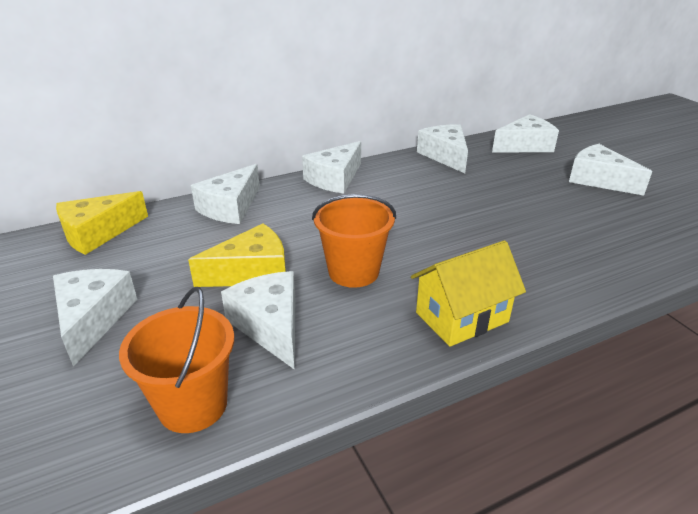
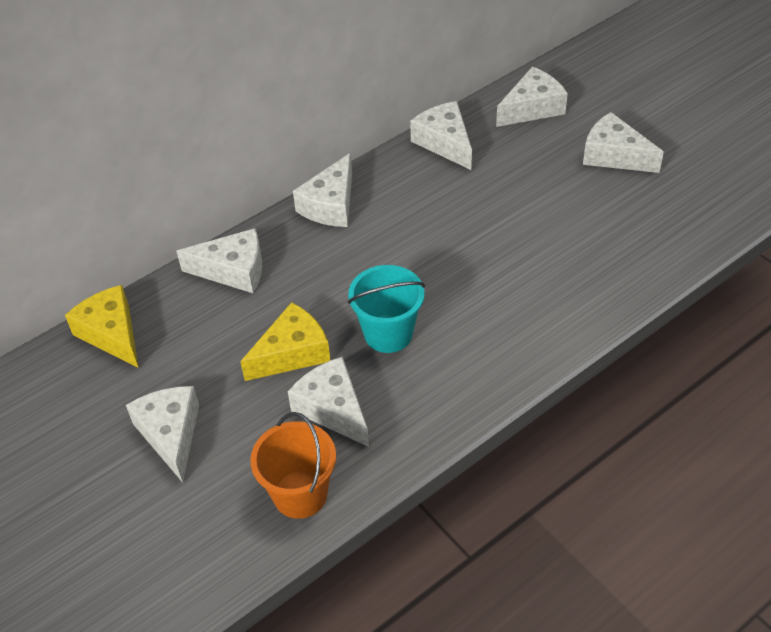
camera: 10 degrees left, 15 degrees up
yellow cheese [56,191,148,255] -> yellow cheese turned 105 degrees clockwise [65,285,138,368]
white cheese [191,164,260,224] -> white cheese turned 105 degrees counterclockwise [176,228,262,293]
orange bucket [312,194,396,288] -> turquoise bucket [348,265,425,353]
yellow house [411,240,526,347] -> none

